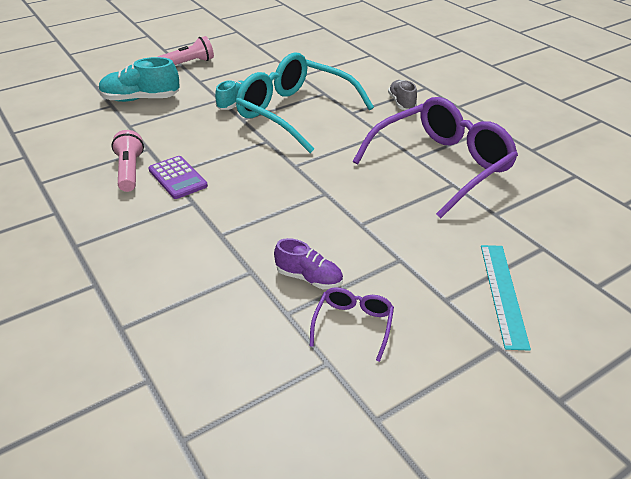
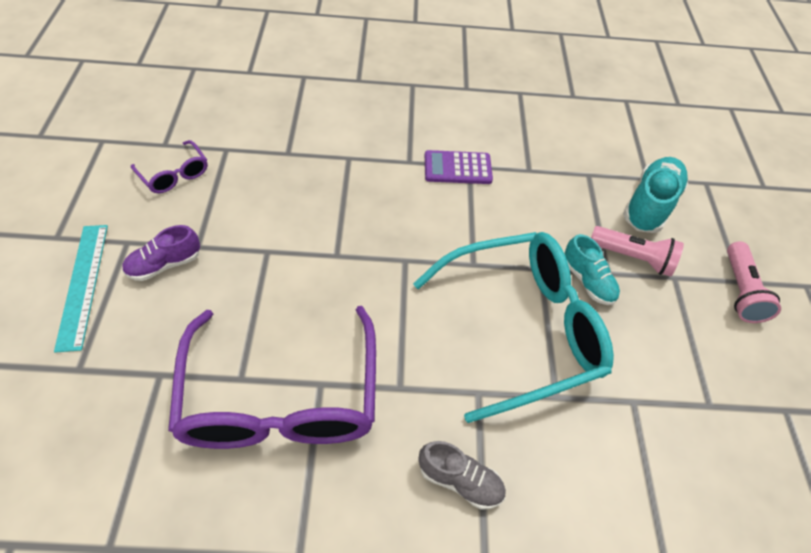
camera: 120 degrees right, 15 degrees up
pink flashlight [111,130,144,192] -> pink flashlight moved to [591,226,684,277]
purple shoe [274,238,343,289] -> purple shoe moved to [122,225,200,281]
turquoise ruler [481,245,531,351] -> turquoise ruler turned 45 degrees clockwise [54,225,108,353]

